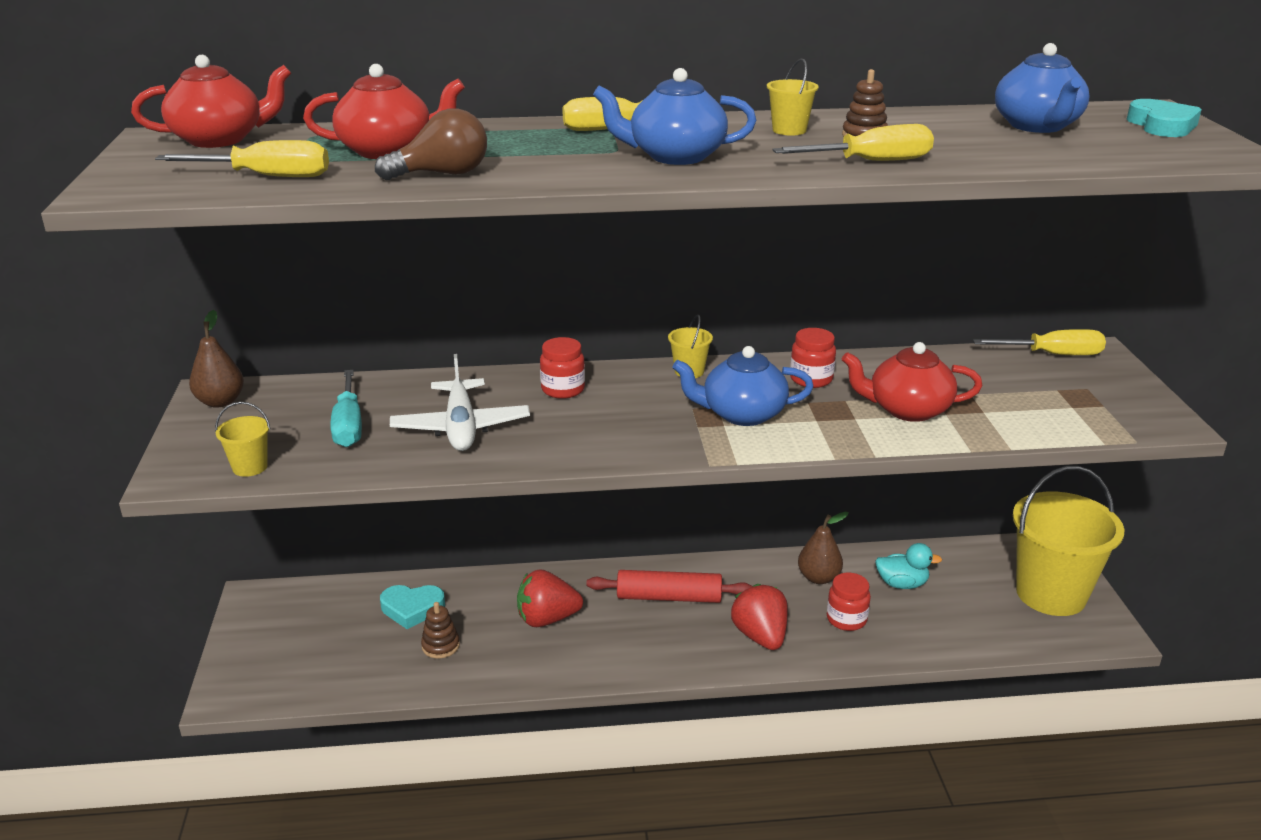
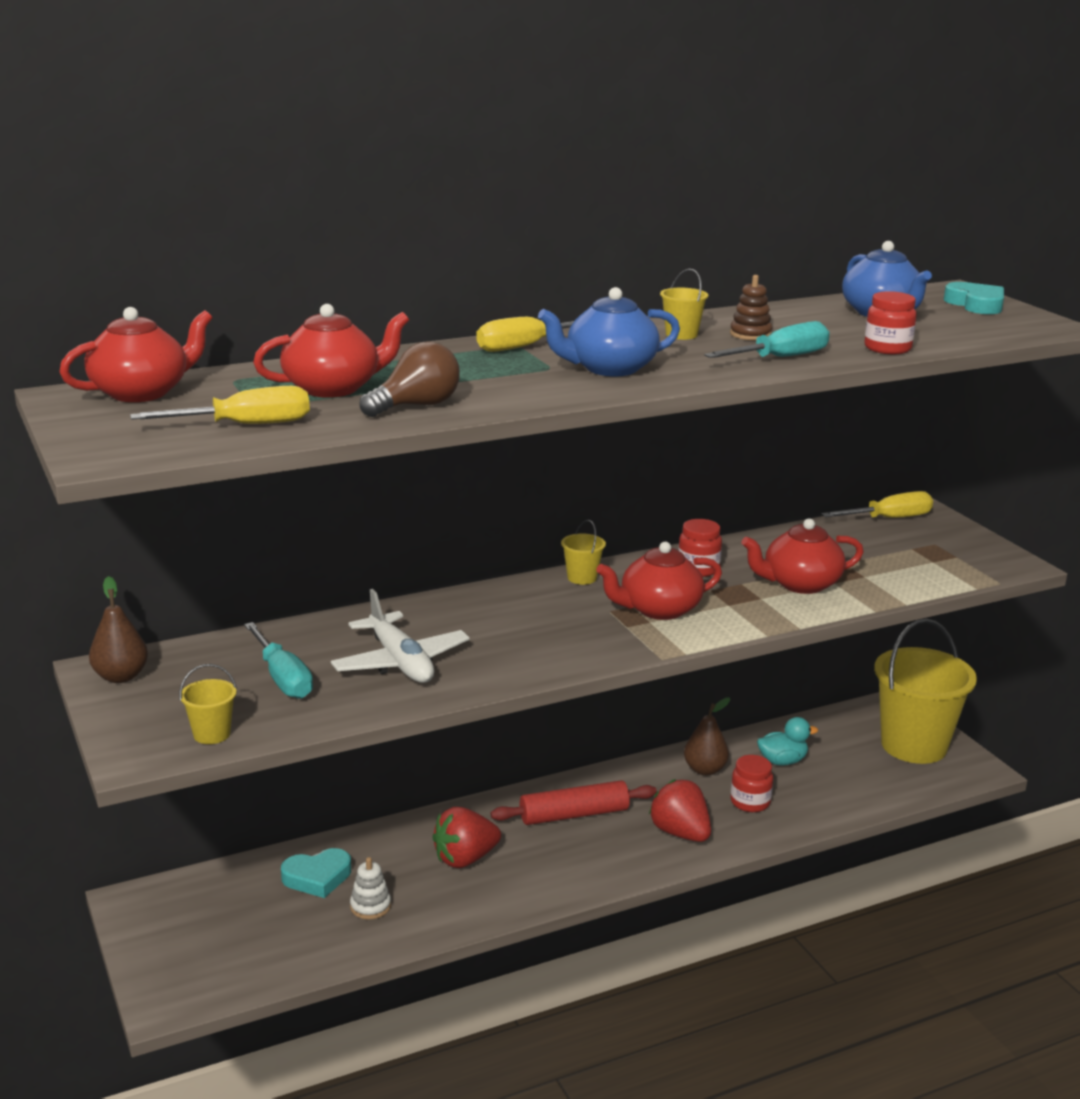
camera: 20 degrees left, 5 degrees down
brown stacking toy [421,602,460,658] -> white stacking toy [350,857,391,919]
red jar [540,337,585,399] -> red jar moved to [864,291,917,354]
blue teapot [672,346,814,426] -> red teapot [596,542,722,620]
yellow screwdriver [772,124,934,161] -> turquoise screwdriver [704,321,830,358]

